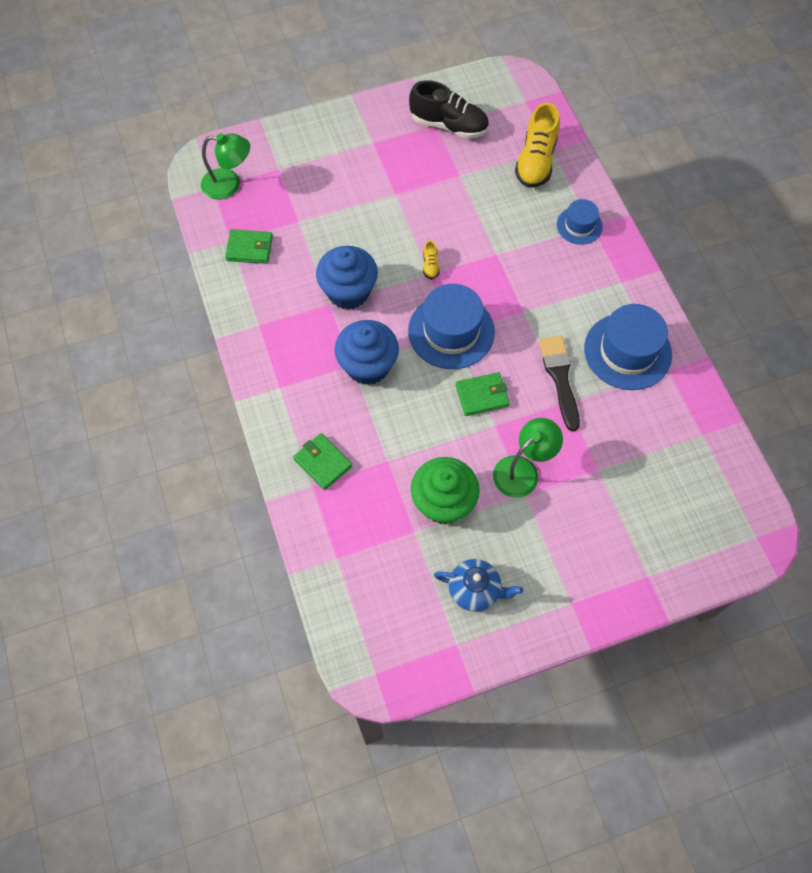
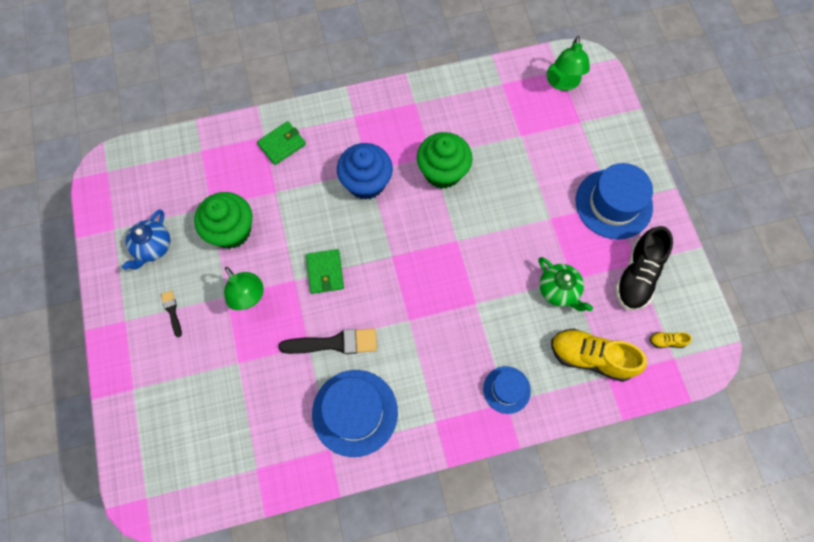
camera: 95 degrees right, 5 degrees up
green wallet [225,229,273,264] -> none
blue cupcake [316,246,378,309] -> green cupcake [417,132,472,189]
blue hat [408,284,495,369] -> blue hat moved to [576,163,653,239]
yellow shoe [423,240,440,280] -> yellow shoe moved to [649,332,692,348]
none -> black brush [161,290,182,337]
none -> green teapot [539,257,593,311]

